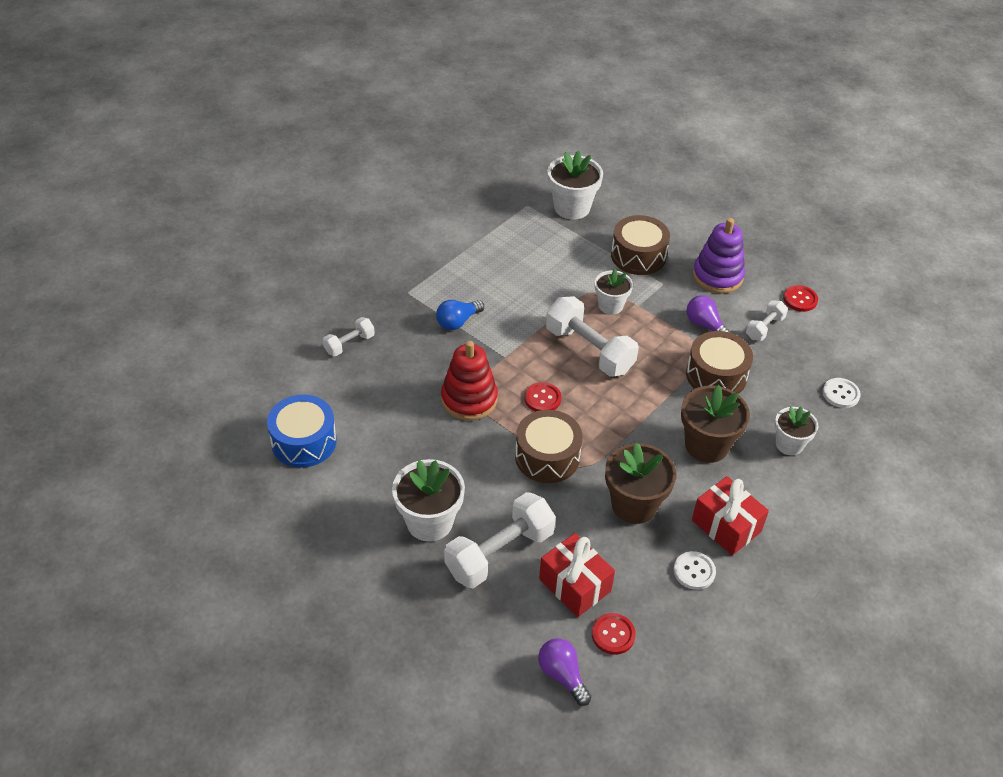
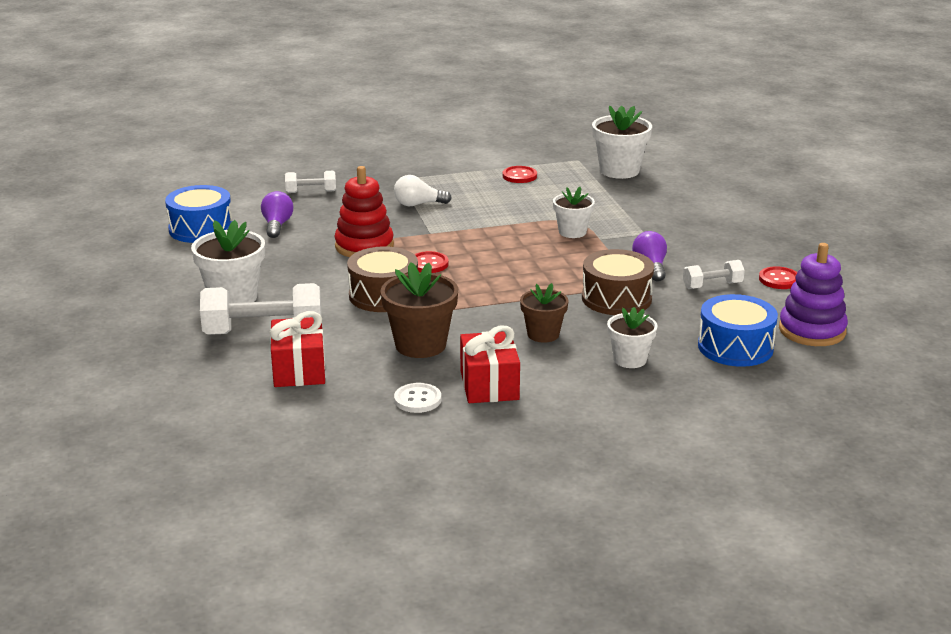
camera: 35 degrees right, 20 degrees down
blue light bulb [436,300,484,330] -> white light bulb [394,175,452,206]
purple light bulb [538,638,591,706] -> purple light bulb moved to [261,191,293,238]
white dumbbell [546,296,639,377] -> none
red button [592,613,636,655] -> red button moved to [503,166,537,183]
brown drum [611,215,670,275] -> none
brown flower pot [681,385,750,463] -> brown flower pot [520,283,569,343], size x0.64
purple stacking toy [693,218,745,293] -> purple stacking toy moved to [779,243,848,346]
white button [823,378,861,408] -> blue drum [698,294,778,367]

